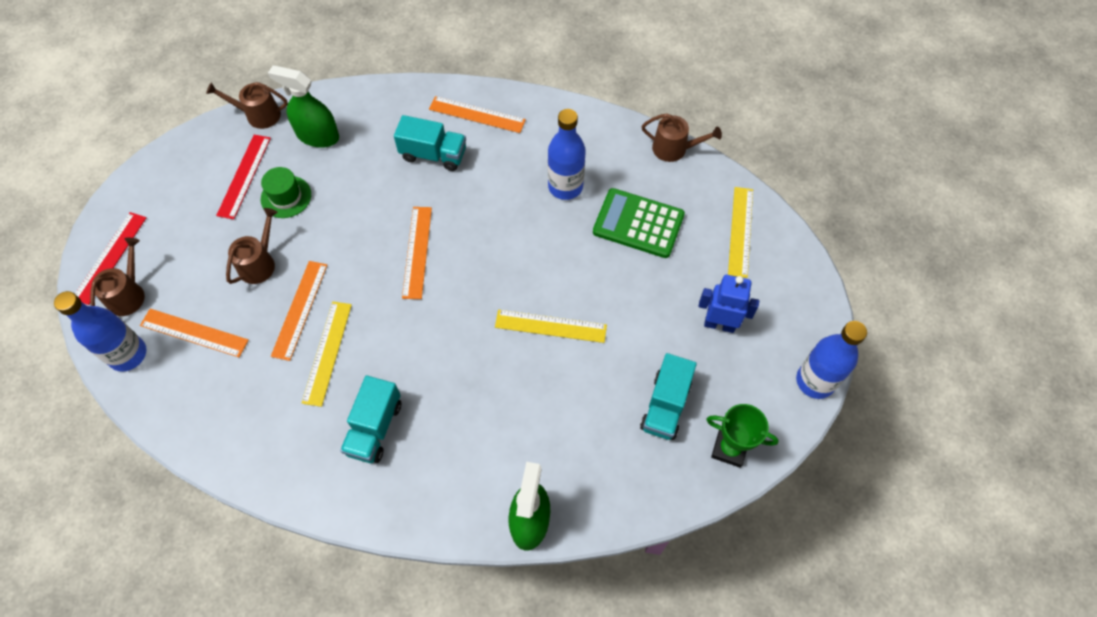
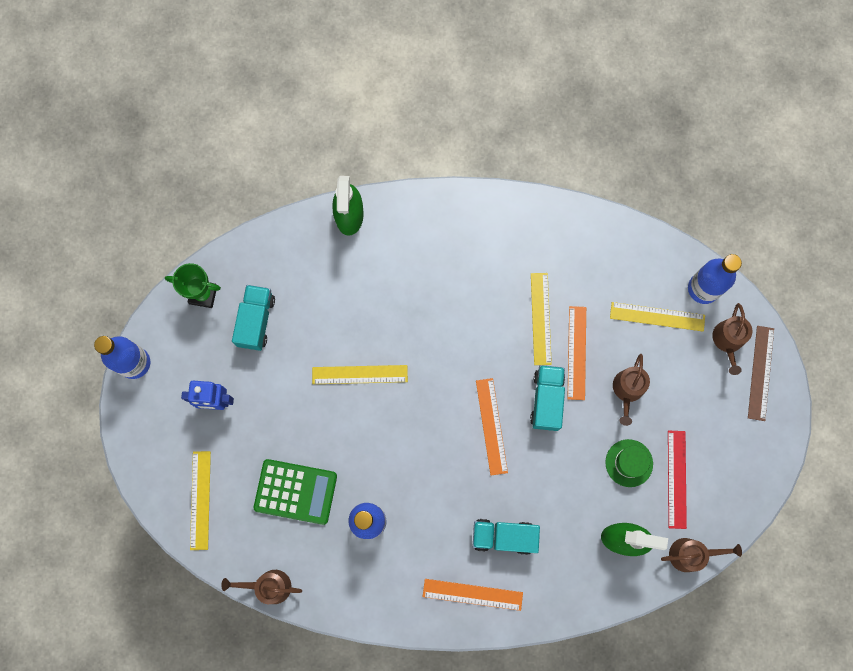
camera: 170 degrees right, 15 degrees up
red ruler [75,212,146,305] -> brown ruler [748,326,774,421]
orange ruler [140,309,249,357] -> yellow ruler [610,302,705,332]
turquoise truck [340,375,401,463] -> turquoise truck moved to [530,365,565,431]

